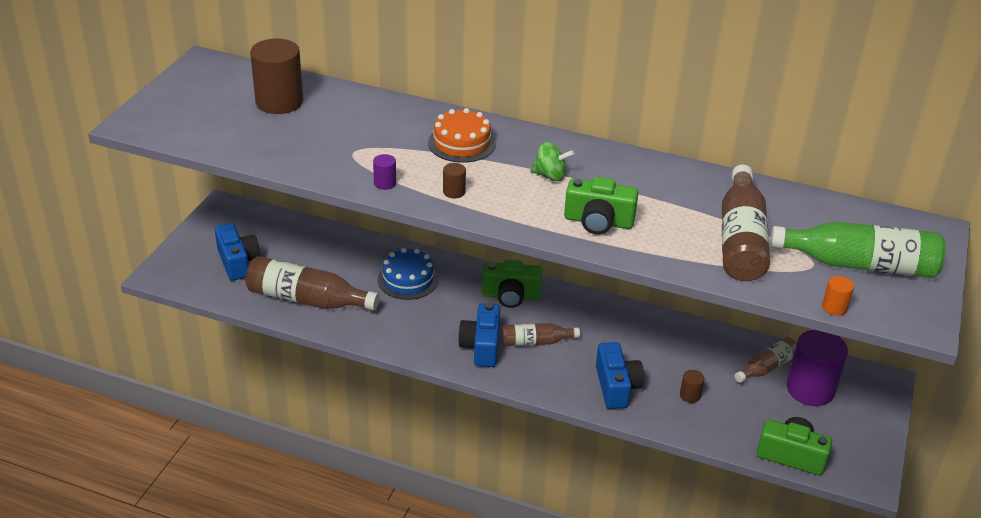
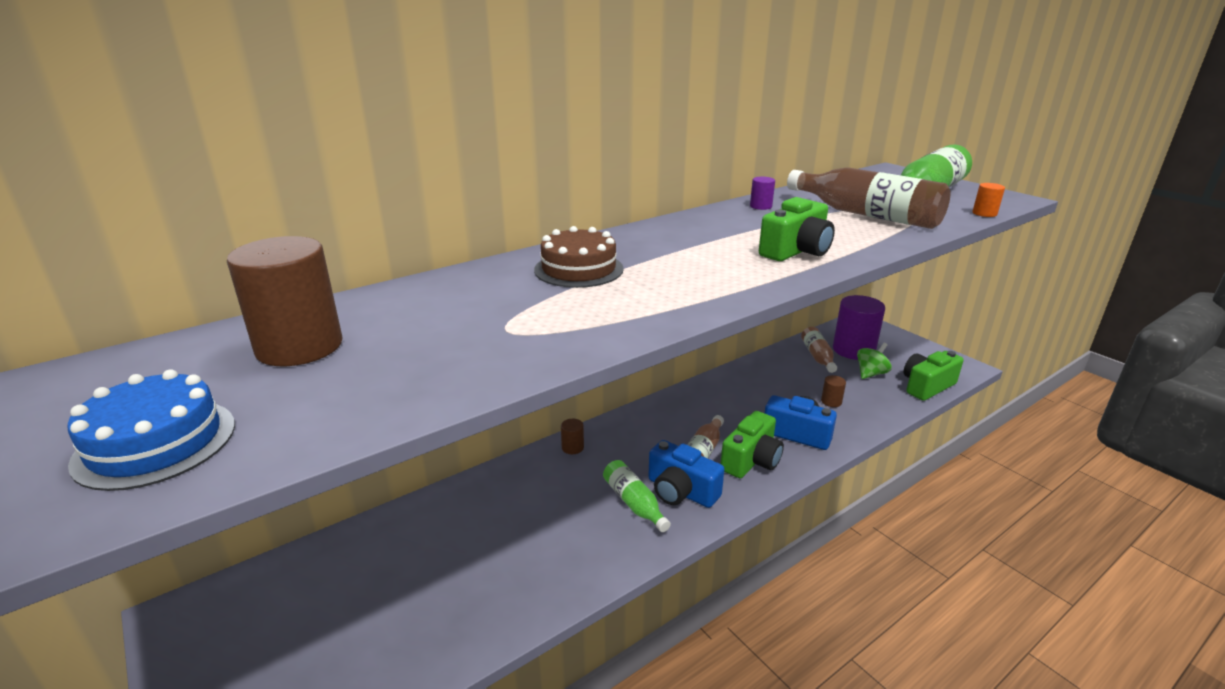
camera: 55 degrees left, 10 degrees down
blue camera [215,223,260,281] -> none
brown bottle [245,256,379,311] -> none
purple cylinder [373,154,396,190] -> purple cylinder moved to [750,177,775,210]
blue cake [378,248,439,300] -> blue cake moved to [67,369,235,491]
orange cake [428,108,496,163] -> brown cake [534,226,624,288]
brown cylinder [443,163,466,198] -> brown cylinder moved to [561,419,584,454]
green camera [482,260,542,308] -> green camera moved to [721,411,784,478]
green spinning top [530,142,575,181] -> green spinning top moved to [857,343,892,379]
none -> green bottle [603,460,671,532]

